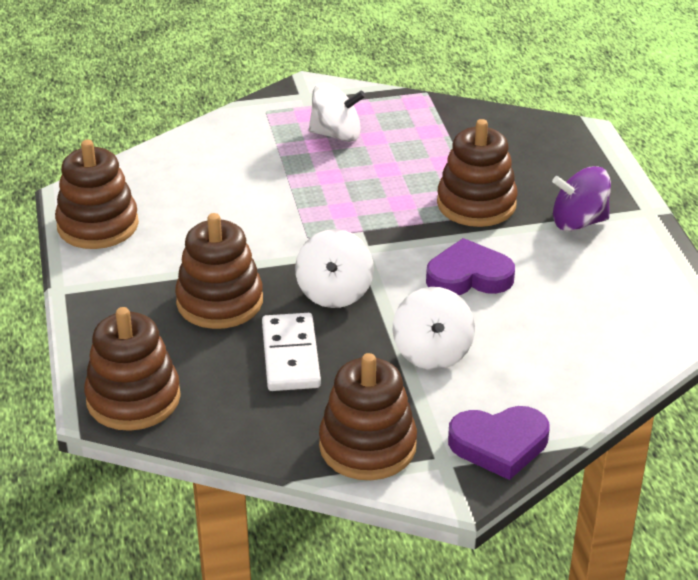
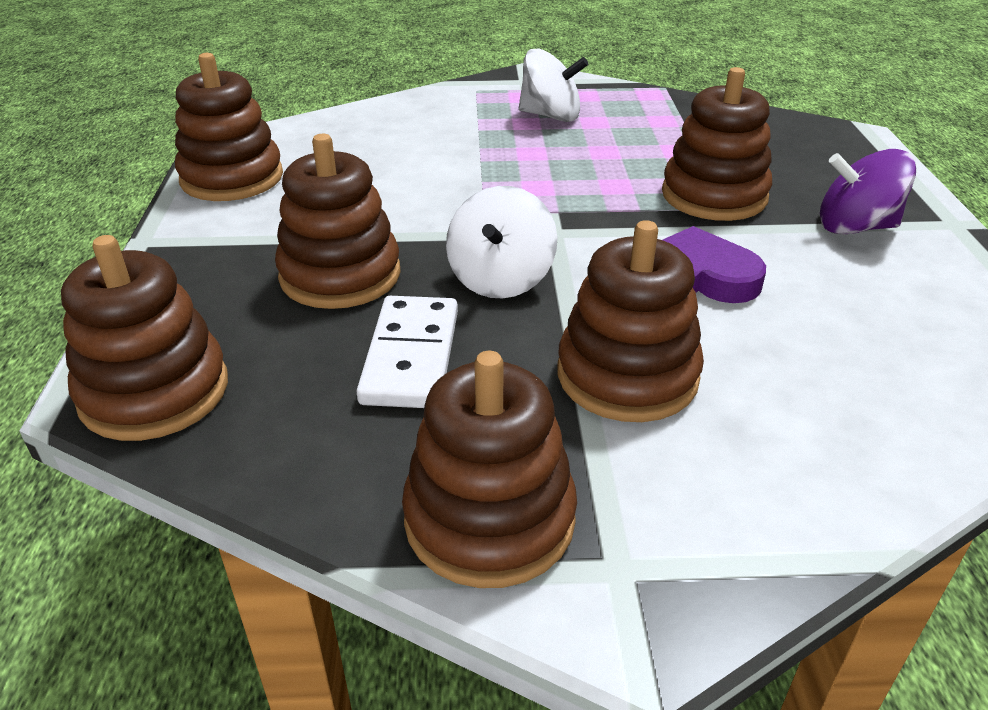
camera: 10 degrees right, 0 degrees up
white spinning top [393,287,475,370] -> brown stacking toy [558,220,704,422]
purple heart [448,406,550,480] -> none

